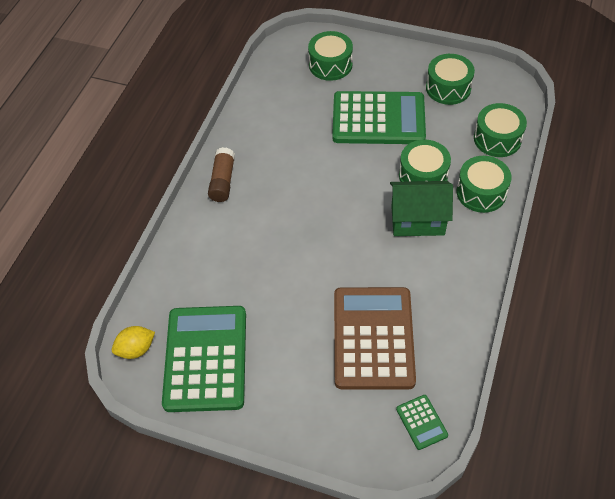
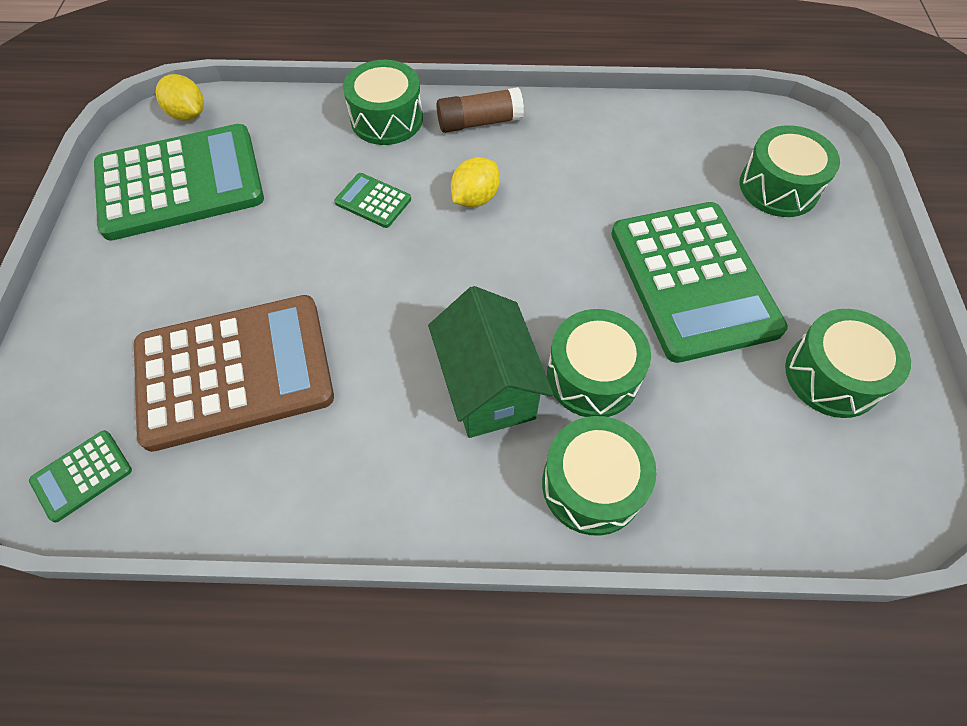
camera: 70 degrees right, 5 degrees up
green drum [474,103,527,157] -> green drum moved to [343,60,423,145]
none -> green calculator [334,173,411,228]
none -> yellow lemon [451,157,500,207]

